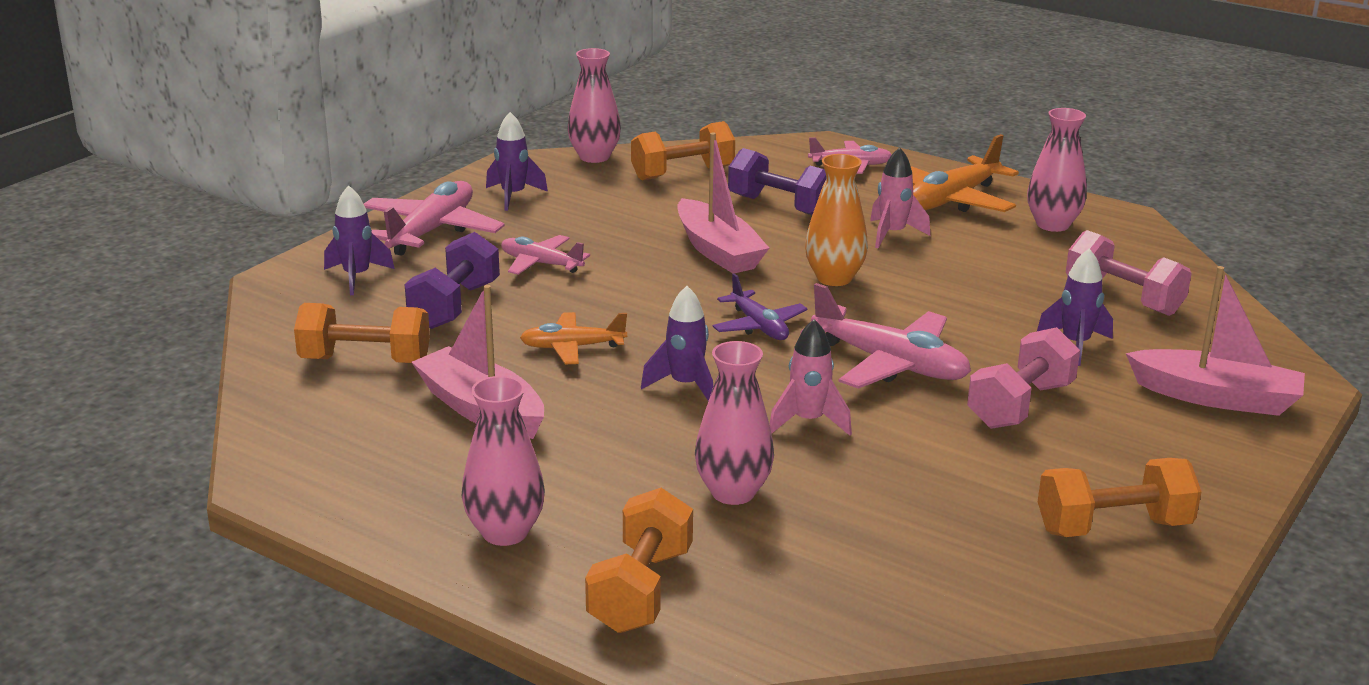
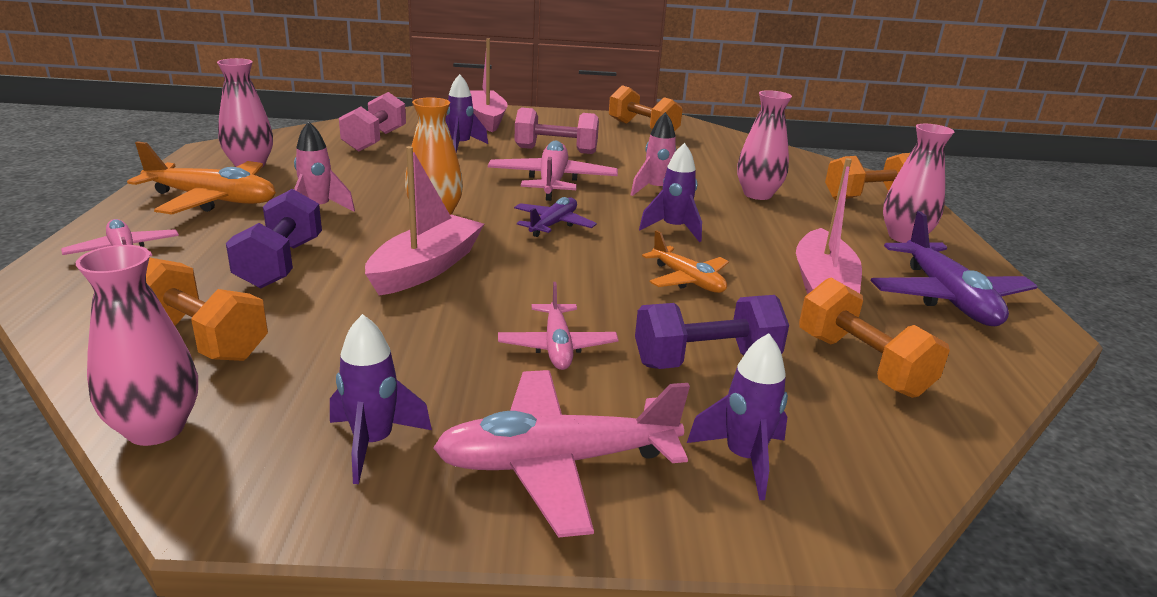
camera: 125 degrees left, 0 degrees up
none -> purple plane [870,211,1038,326]

